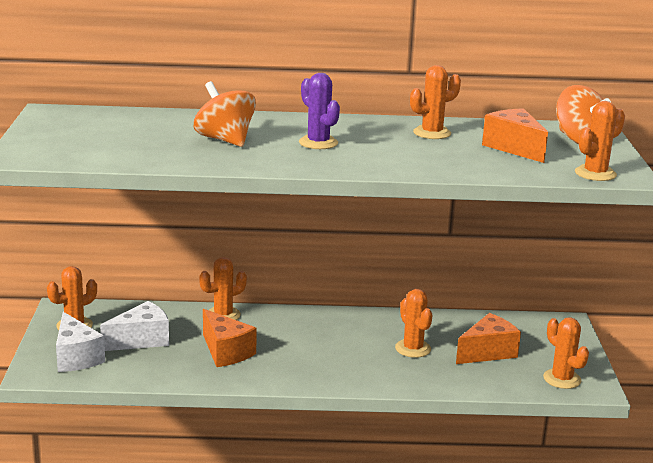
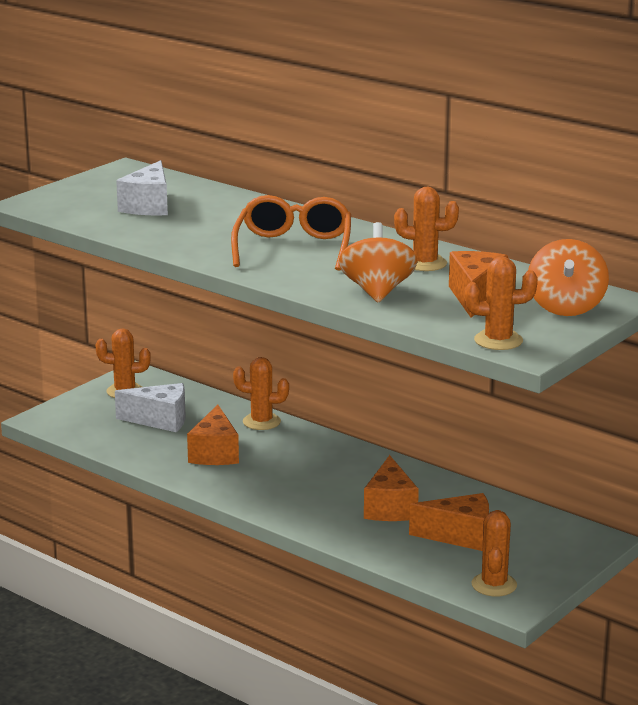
camera: 40 degrees right, 0 degrees up
white cheese [56,312,105,372] -> white cheese moved to [116,160,168,216]
orange spinning top [194,81,256,147] -> orange spinning top moved to [339,222,418,302]
purple cactus [299,73,340,149] -> orange glasses [231,195,351,271]
orange cactus [395,289,433,358] -> orange cheese [364,455,419,521]

